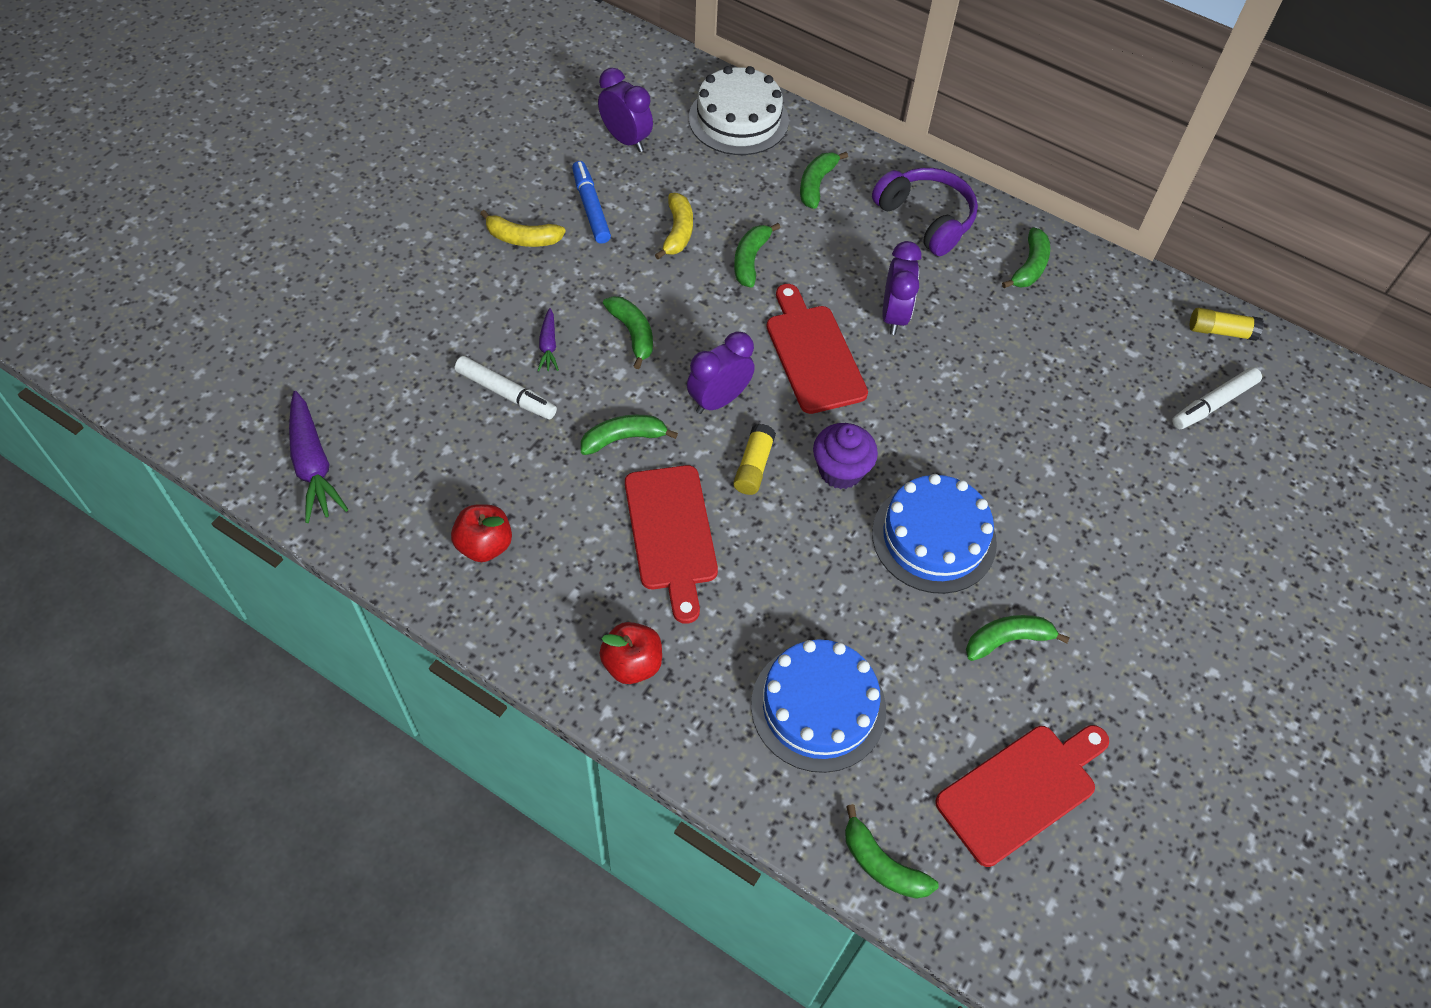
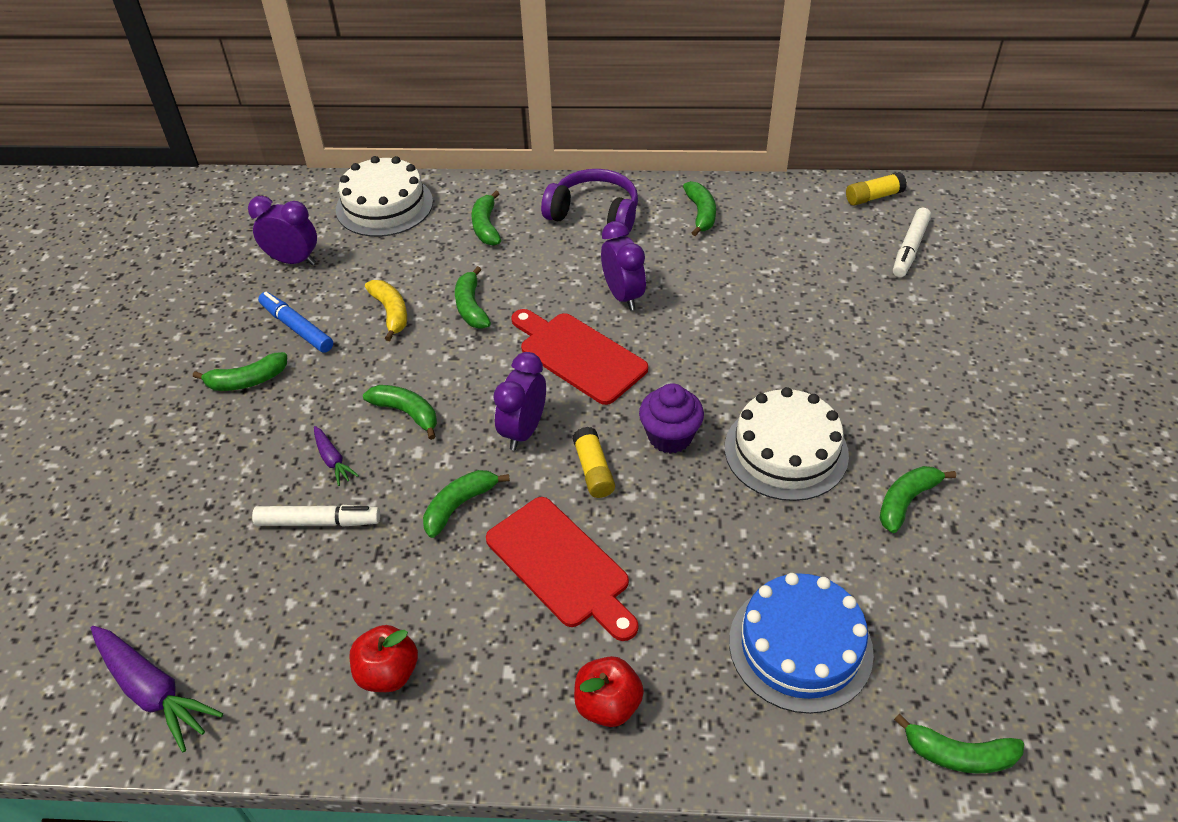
camera: 25 degrees left, 10 degrees down
yellow banana [480,210,566,247] -> green banana [193,352,287,391]
blue cake [872,474,997,594] -> white cake [725,387,849,501]
red cutting board [935,725,1109,867] -> none

